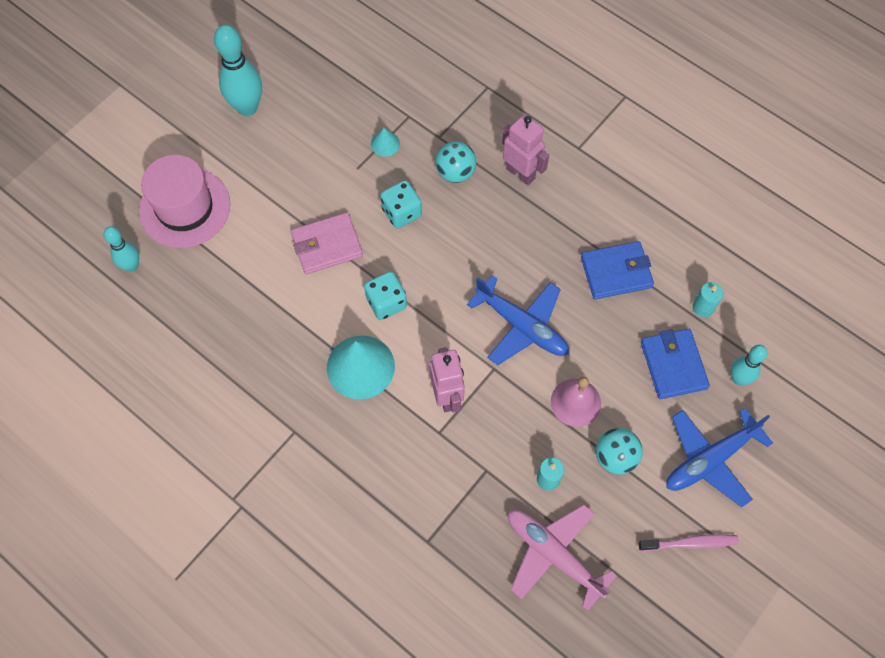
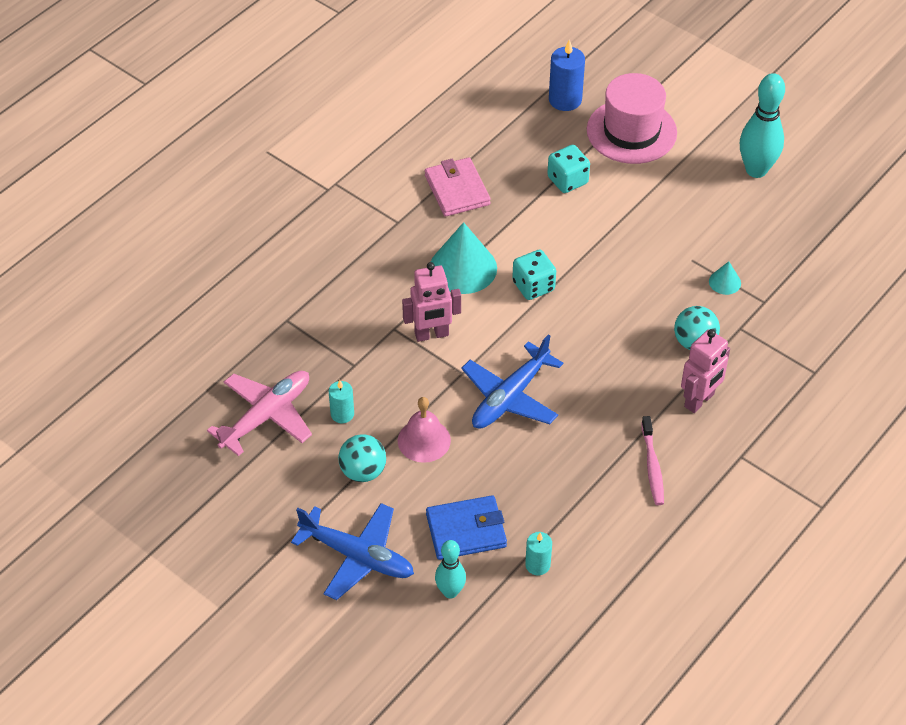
camera: 90 degrees right, 15 degrees down
turquoise bowling pin [104,226,139,272] -> blue candle [549,39,585,111]
pink wallet [291,212,363,274] -> pink wallet moved to [425,157,491,217]
turquoise dice [380,180,422,229] -> turquoise dice moved to [547,145,590,193]
blue wallet [581,241,654,299] -> none
pink toothbrush [639,534,739,551] -> pink toothbrush moved to [641,416,664,505]
blue plane [666,408,773,507] -> blue plane turned 150 degrees clockwise [291,503,414,600]

